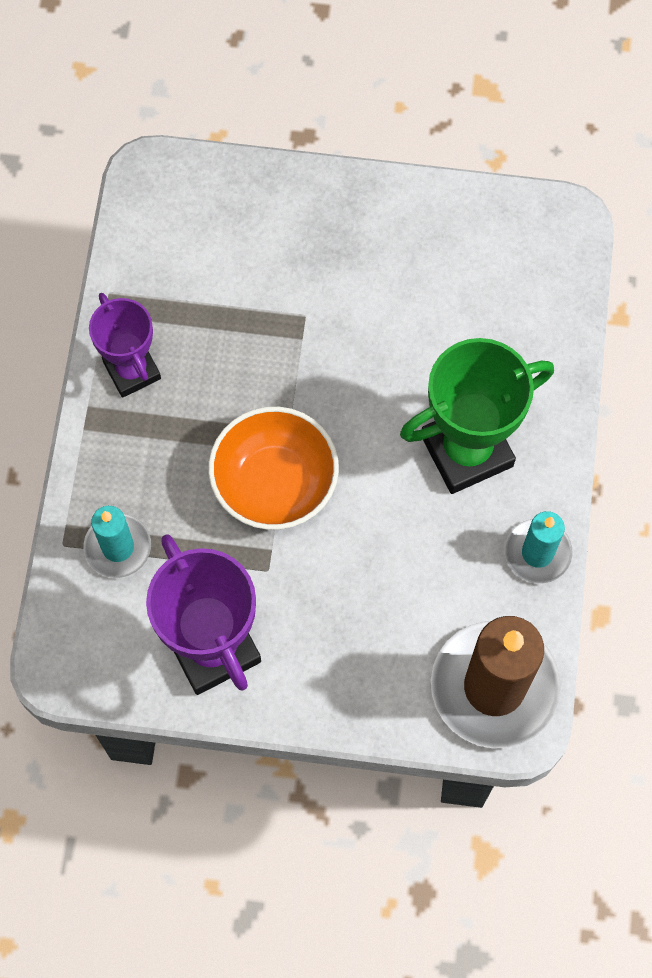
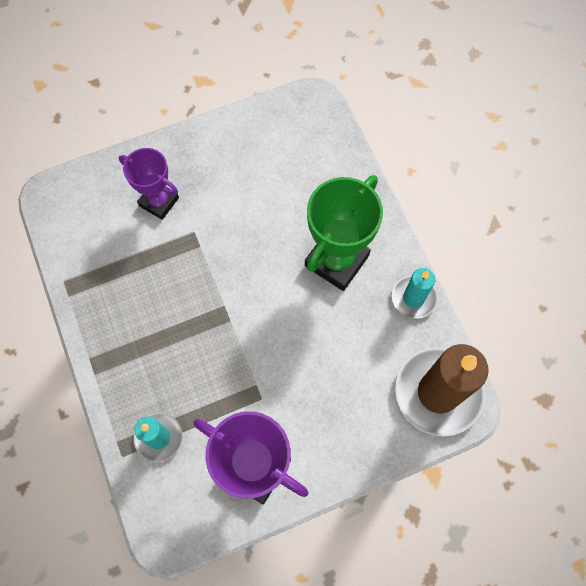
camera: 30 degrees left, 0 degrees up
purple trophy [89,293,161,398] -> purple trophy moved to [119,148,179,220]
orange bowl [208,407,339,530] -> none

